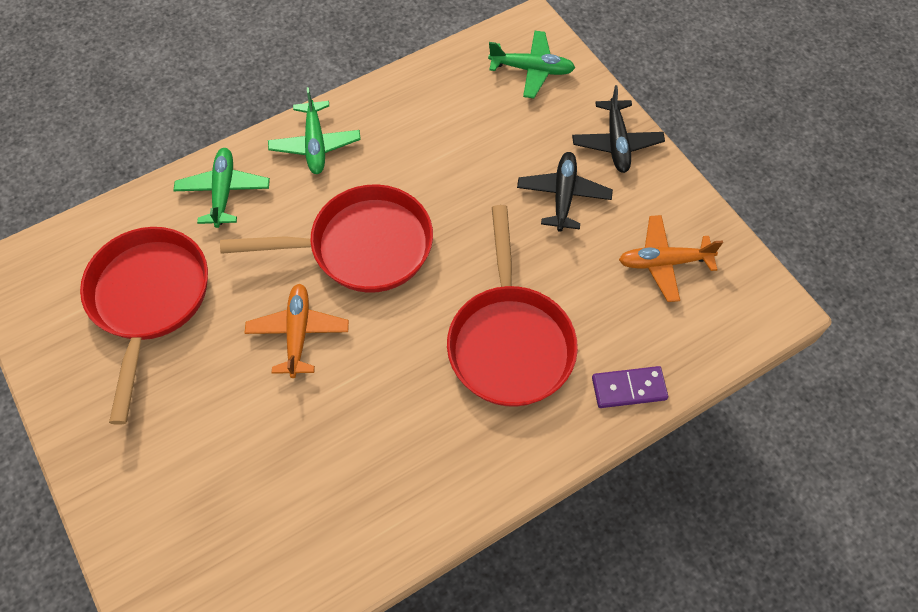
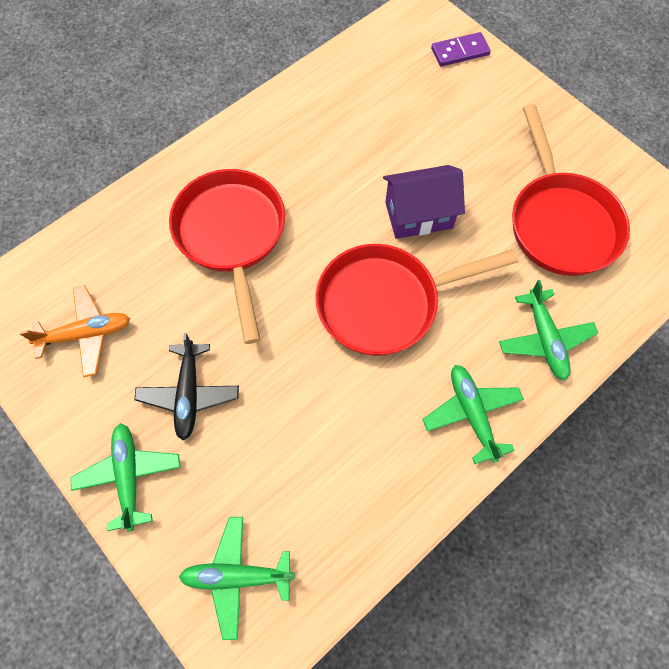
camera: 170 degrees right, 5 degrees up
orange plane [245,284,349,378] -> purple house [383,165,465,239]
black plane [572,85,665,173] -> green plane [70,423,181,532]
purple domino [592,366,668,408] -> purple domino moved to [431,32,491,67]

